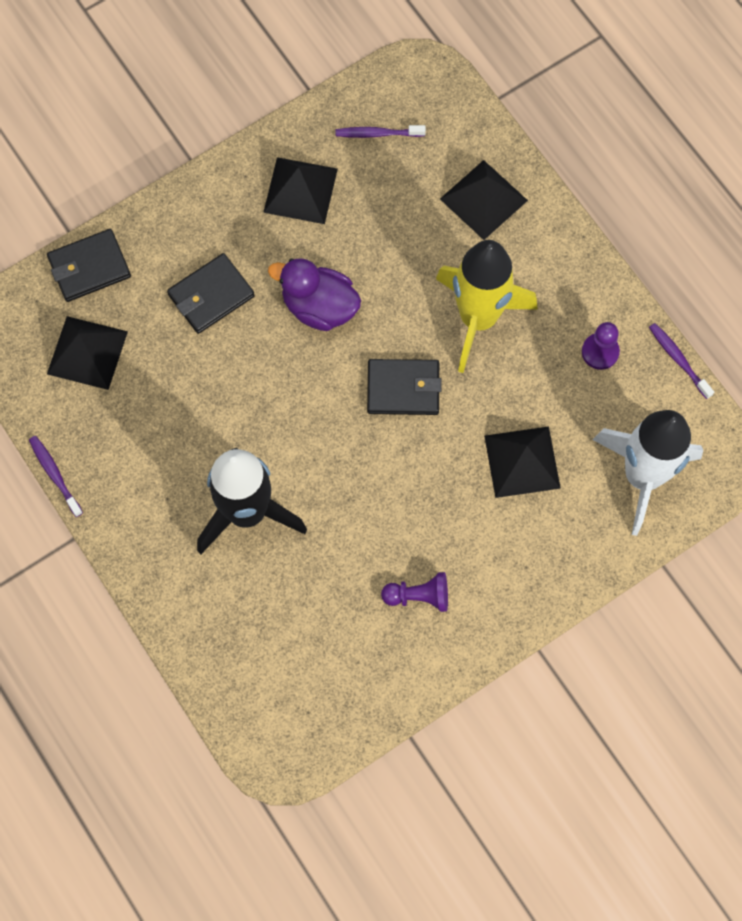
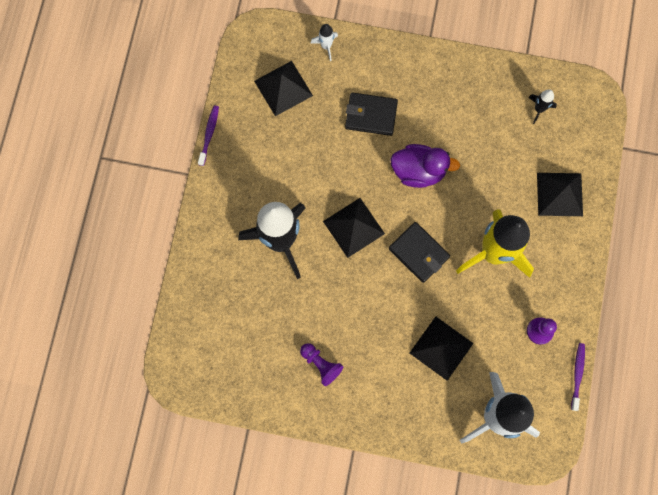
camera: 45 degrees right, 5 degrees up
black wallet [47,229,131,302] -> white rocket [311,24,338,61]
black pyramid [263,157,338,224] -> black pyramid moved to [323,198,385,258]
purple duck [268,258,361,331] -> purple duck turned 120 degrees clockwise [390,144,460,188]
purple toothbrush [336,125,426,138] -> black rocket [528,89,557,124]

